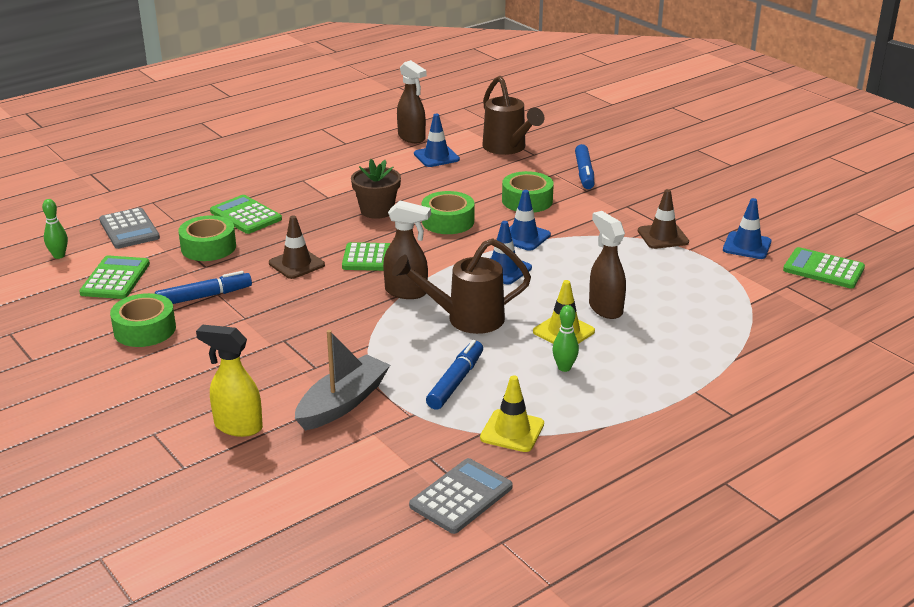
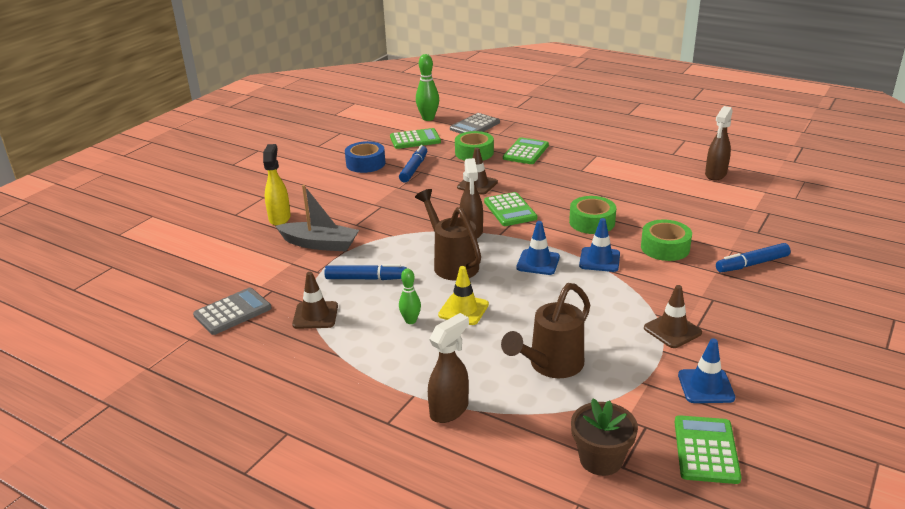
camera: 70 degrees right, 0 degrees up
green bowling pin [42,199,68,259] -> green bowling pin [416,54,439,121], size x1.63
green tape [110,293,176,347] -> blue tape [345,141,385,173]
blue marker [155,271,252,304] -> blue marker turned 120 degrees counterclockwise [399,145,427,183]
brown flower pot [351,159,401,219] -> brown flower pot moved to [571,399,638,476]
grey calculator [409,458,513,534] -> grey calculator turned 60 degrees counterclockwise [193,288,271,335]
blue traffic cone [414,114,460,167] -> none
yellow traffic cone [480,375,544,452] -> brown traffic cone [292,272,338,329]
brown watering can [482,76,544,155] -> brown watering can moved to [501,283,590,378]
brown spray bottle [589,211,626,319] -> brown spray bottle moved to [428,313,469,423]

